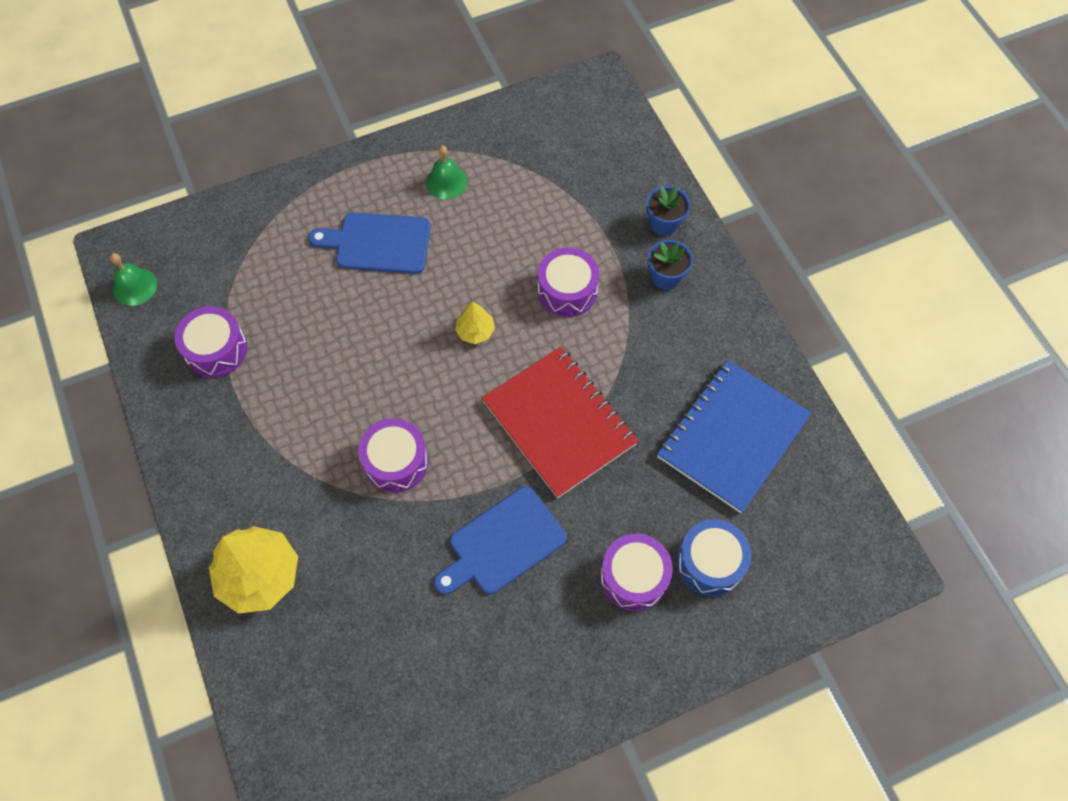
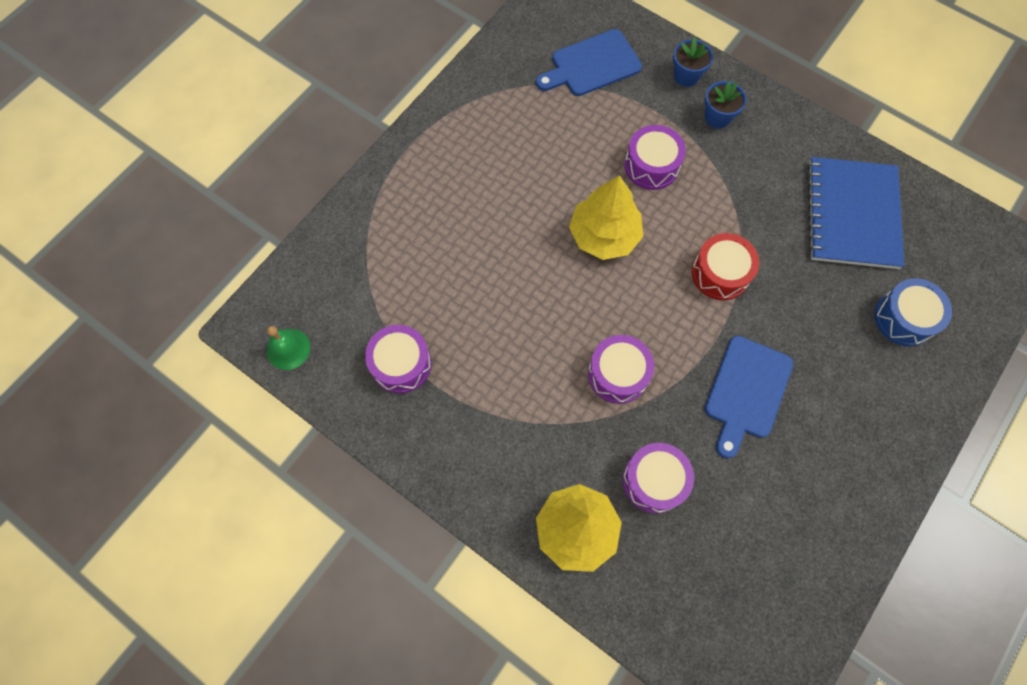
camera: 30 degrees left, 5 degrees up
blue cutting board [309,212,431,274] -> blue cutting board moved to [536,29,642,96]
green bell [426,145,468,200] -> none
yellow tree [455,301,495,344] -> yellow tree [569,175,643,260], size x1.98
red notebook [482,347,638,498] -> red drum [692,233,759,300]
purple drum [600,534,673,611] -> purple drum moved to [623,443,694,513]

